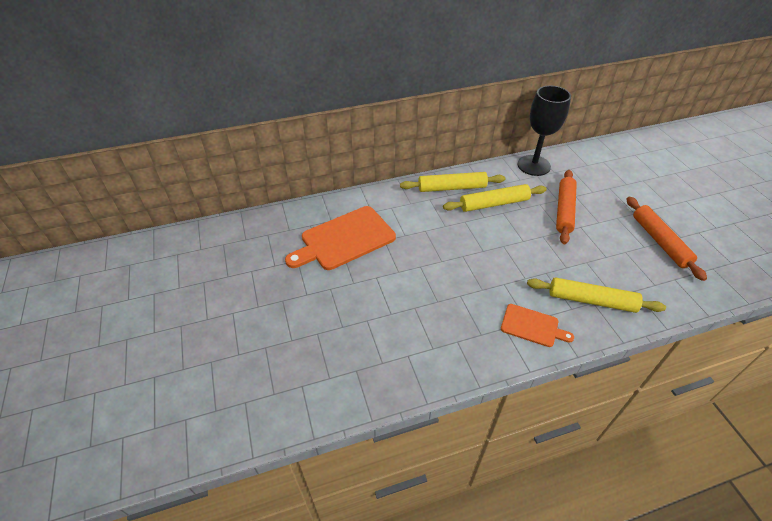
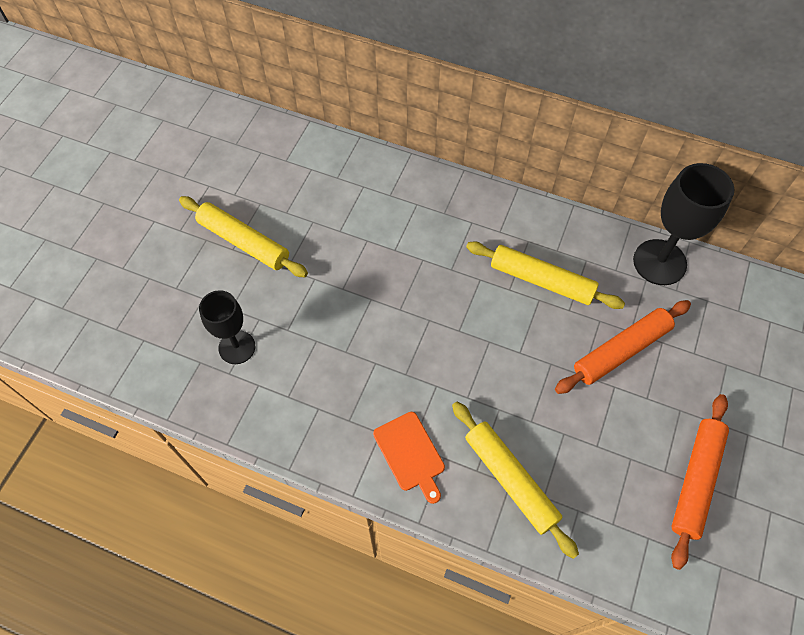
camera: 40 degrees right, 15 degrees up
orange cutting board [285,206,396,270] -> none
yellow rolling pin [400,172,505,192] -> yellow rolling pin moved to [179,196,308,277]
none -> black goblet [199,290,255,364]

